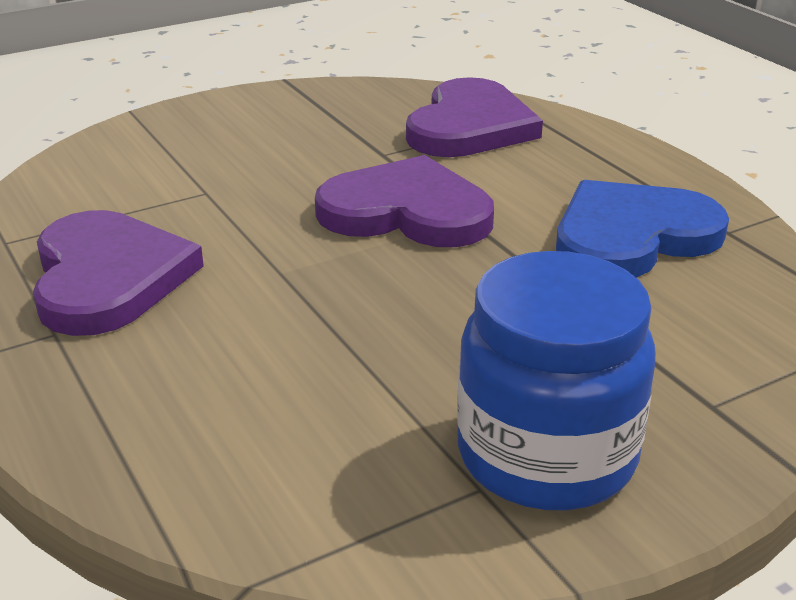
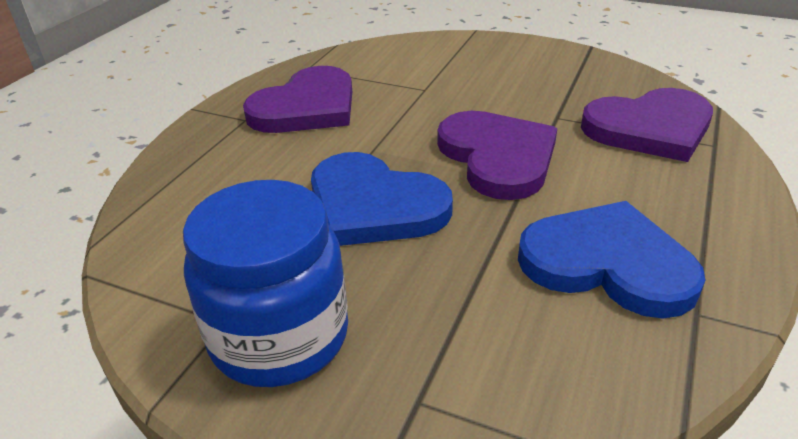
camera: 55 degrees right, 5 degrees up
none -> blue heart [311,152,453,246]

